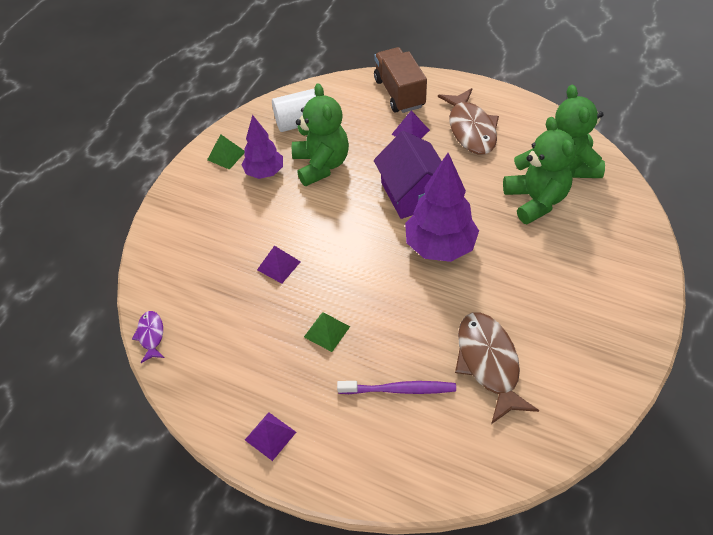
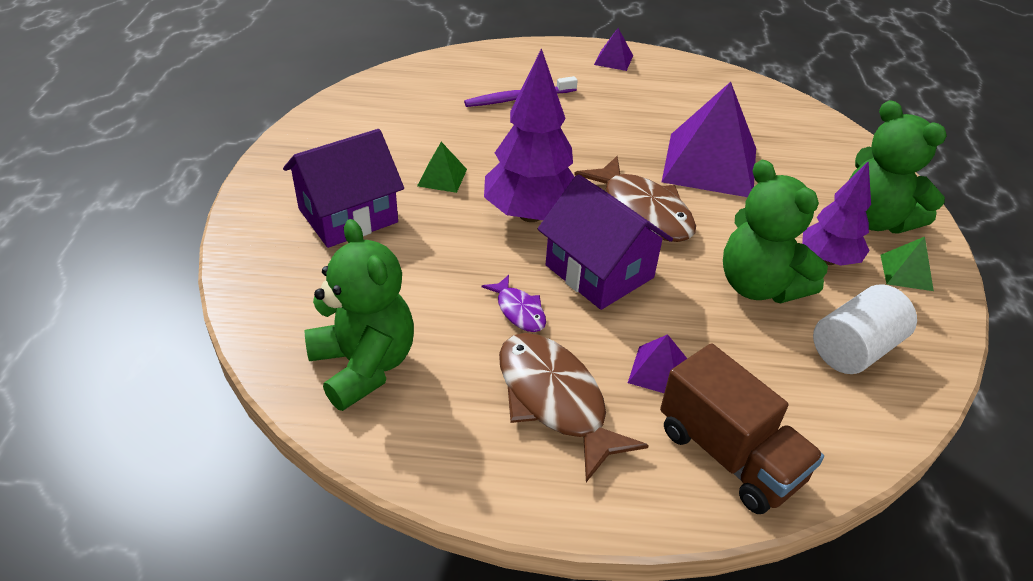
camera: 155 degrees right, 10 degrees down
purple fish [132,311,165,363] -> purple fish moved to [481,275,546,332]
purple pyramid [257,246,301,284] -> purple pyramid [662,82,756,197], size x2.25
green pyramid [304,312,350,352] -> green pyramid moved to [417,142,467,193]
brown fish [455,312,539,424] -> brown fish moved to [574,156,696,242]
green teddy bear [503,117,576,224] -> green teddy bear moved to [850,100,947,234]
none -> purple house [283,129,404,248]

